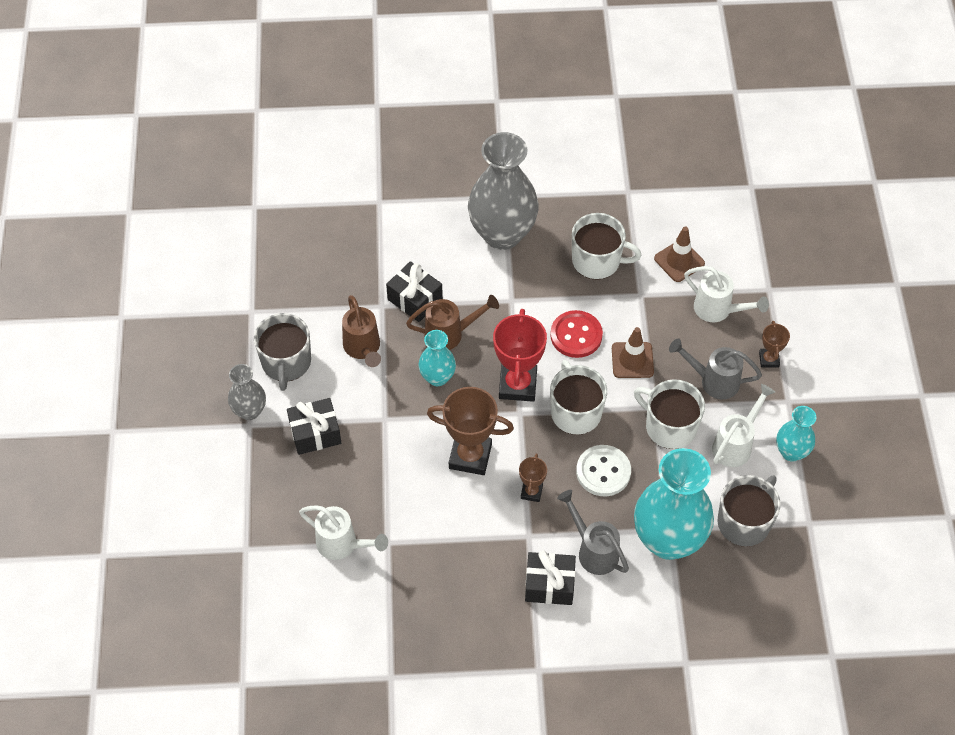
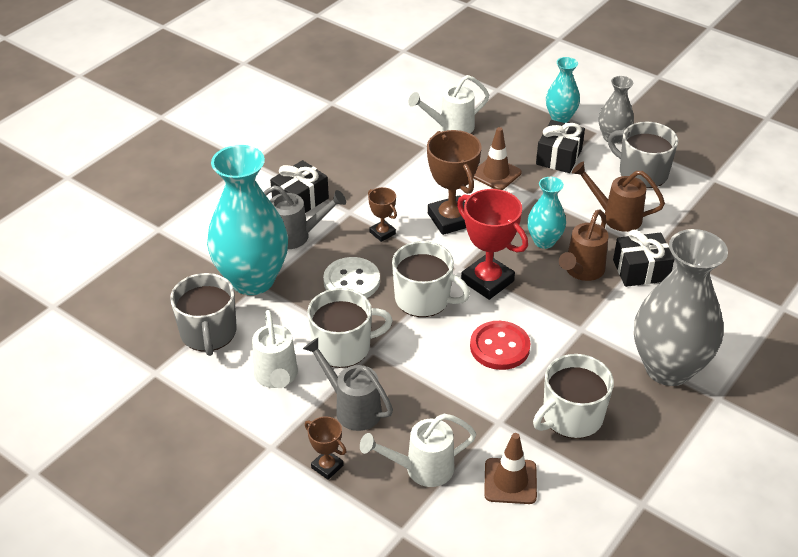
camera: 130 degrees right, 15 degrees down
brown trophy [427,387,514,475] -> brown trophy turned 75 degrees counterclockwise [427,130,482,235]
brown traffic cone [612,327,654,378] -> brown traffic cone moved to [473,127,522,190]
grey watering can [669,338,762,399] -> grey watering can turned 105 degrees counterclockwise [303,338,393,431]
turquoise vase [776,406,817,461] -> turquoise vase moved to [546,57,580,123]

